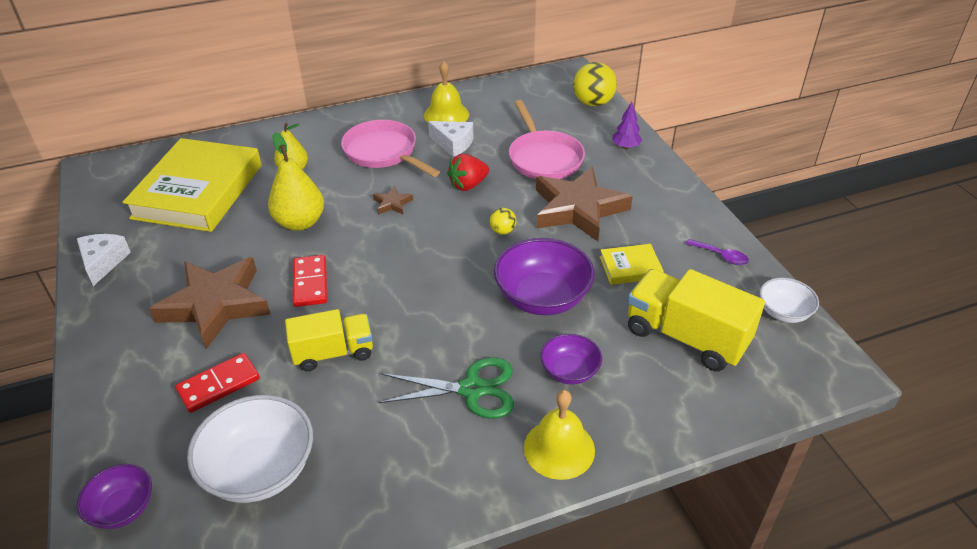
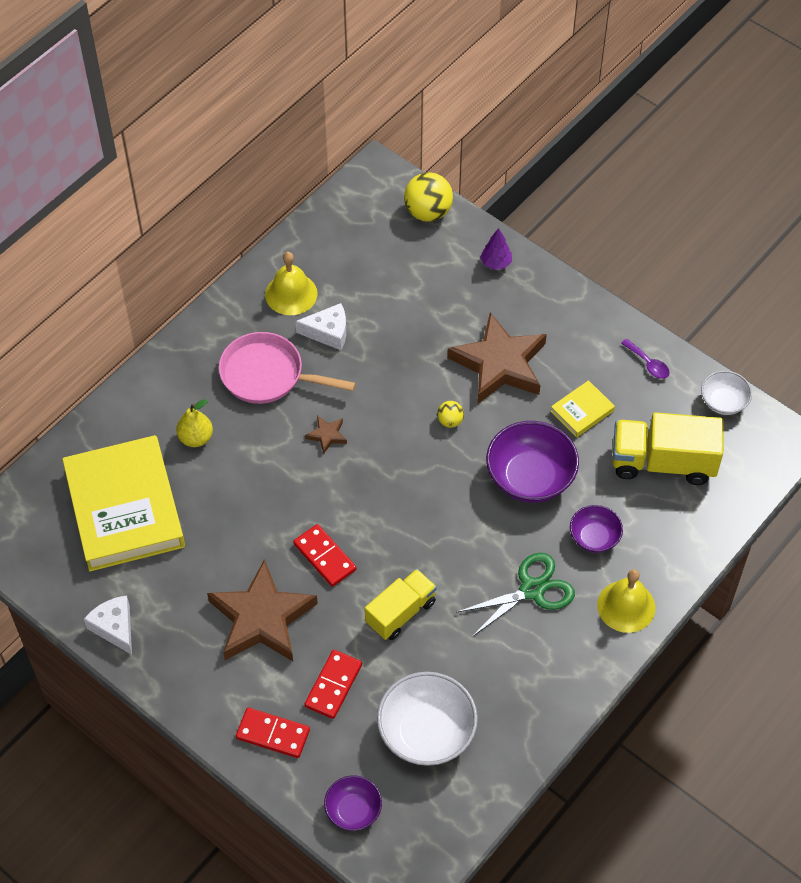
camera: 30 degrees left, 15 degrees up
yellow pear [268,132,324,231] -> none
red strawberry [447,154,489,191] -> none
pink pan [509,100,585,179] -> none
purple spoon [685,239,749,265] -> purple spoon turned 45 degrees clockwise [621,339,670,379]
none -> red domino [236,708,310,758]

